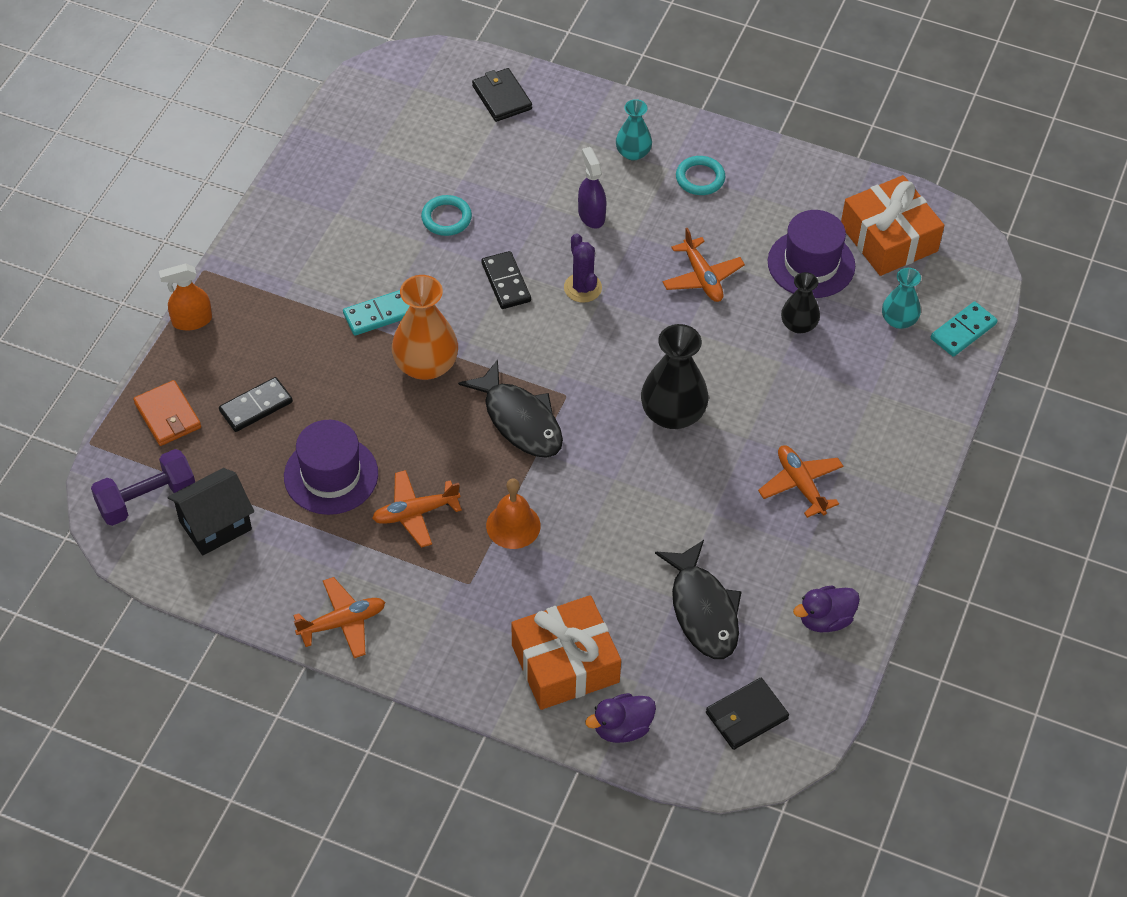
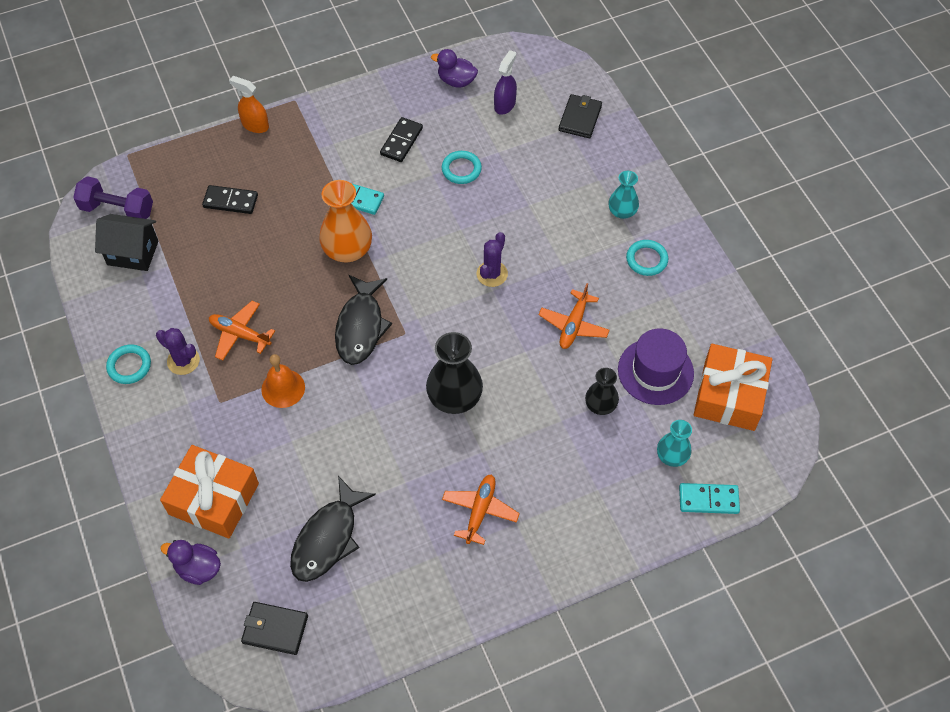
camera: 45 degrees right, 5 degrees up
orange wallet [133,380,201,446] -> none
purple hat [284,420,378,515] -> none
orange plane [293,577,385,658] -> turquoise ring [106,344,151,384]
black domino [481,251,531,309] -> black domino moved to [380,117,423,162]
purple spray bottle [578,147,607,229] -> purple spray bottle moved to [494,50,517,115]
purple duck [793,586,860,632] -> purple duck moved to [431,49,478,88]
none -> purple cactus [156,328,200,375]

